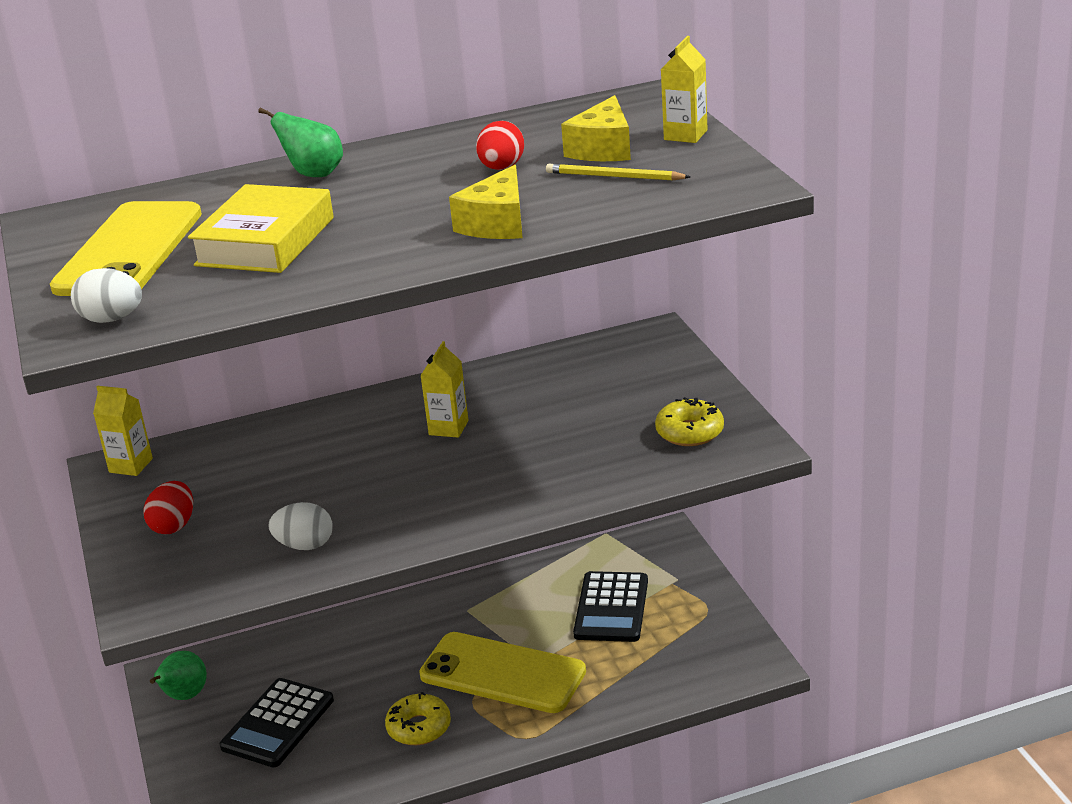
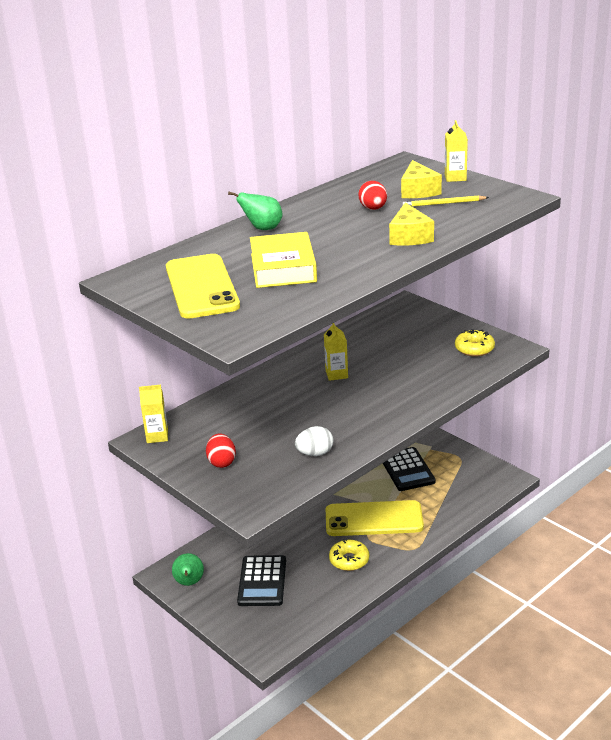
camera: 25 degrees left, 0 degrees up
white egg [71,268,142,323] -> none

